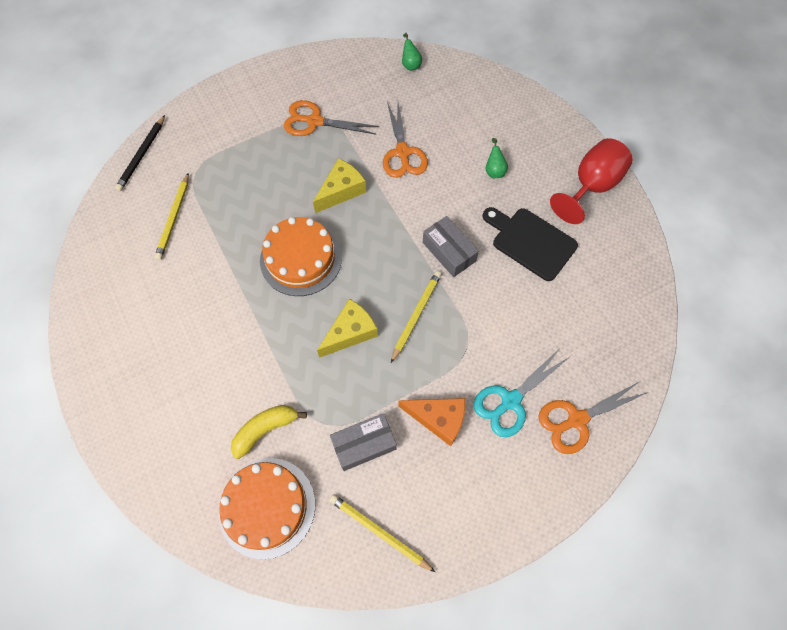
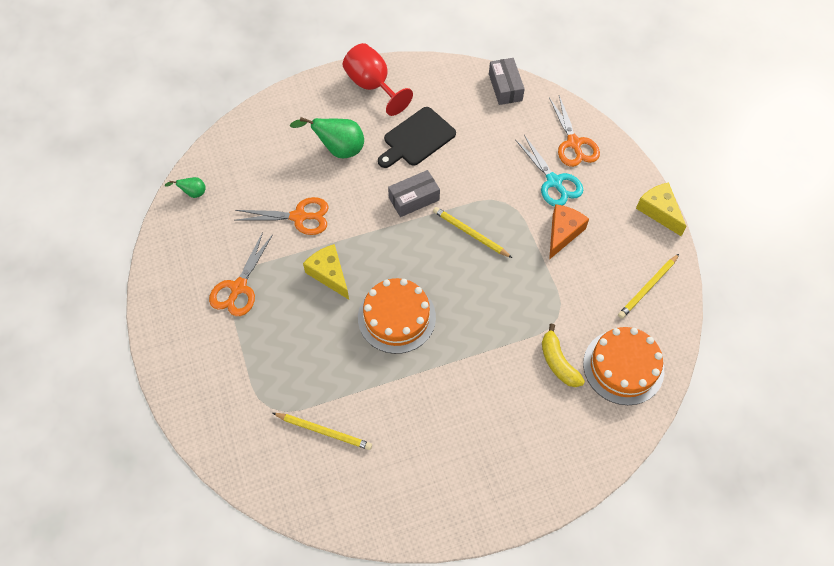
camera: 80 degrees left, 5 degrees down
black pencil [115,115,165,191] -> none
yellow cheese [317,298,378,358] -> yellow cheese moved to [636,182,687,236]
grey box [330,413,397,471] -> grey box moved to [489,58,525,105]
green pear [486,138,508,178] -> green pear [290,117,364,158], size x1.95

